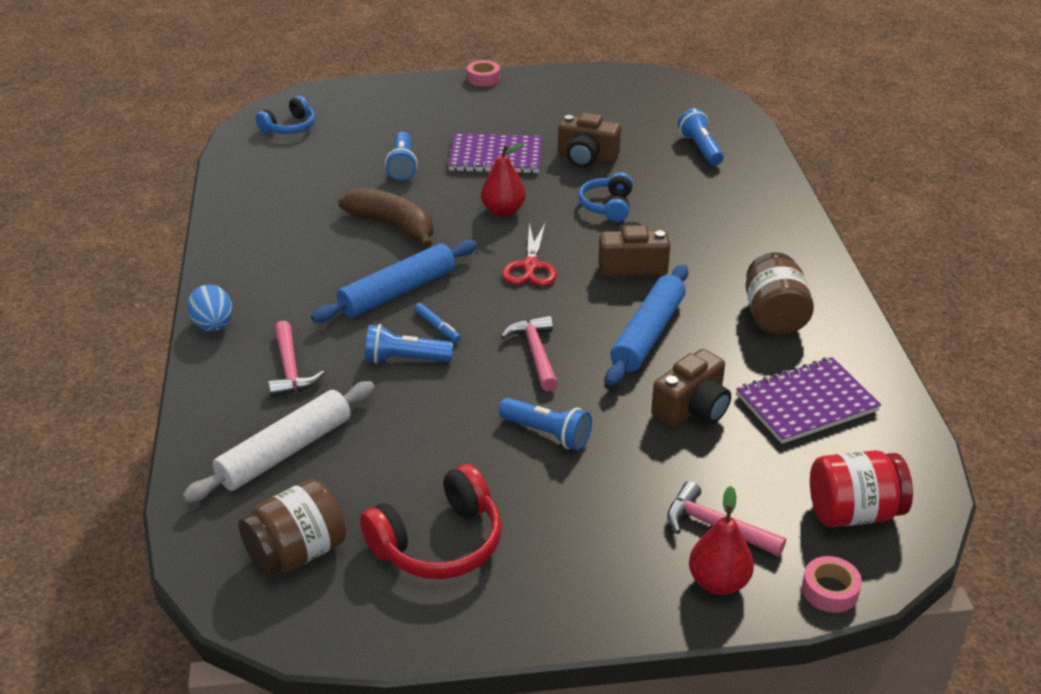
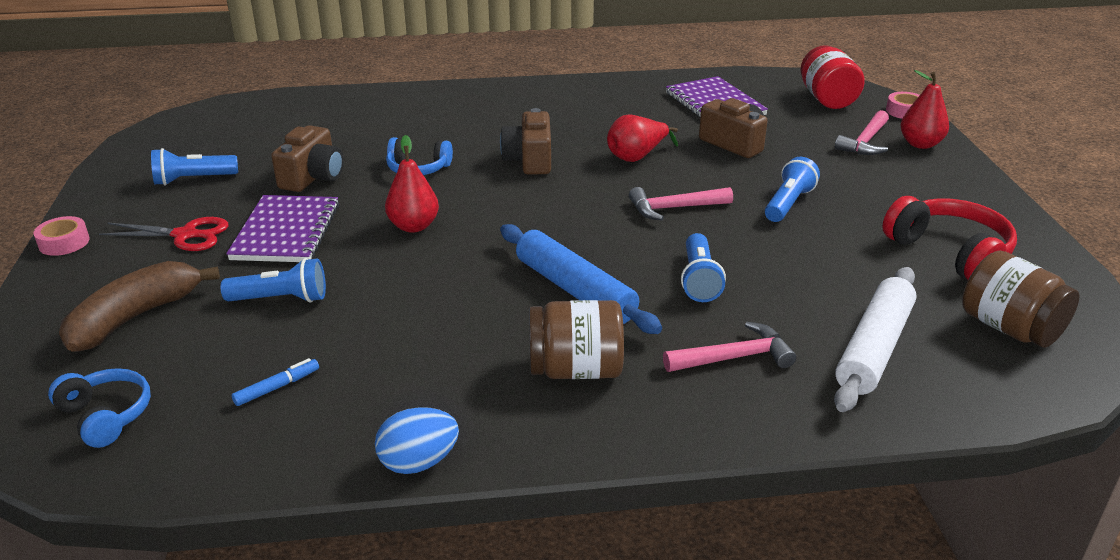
camera: 90 degrees left, 5 degrees down
white rolling pin [183,381,375,502] -> white rolling pin turned 75 degrees clockwise [834,267,917,412]
blue egg [187,284,232,331] -> blue egg moved to [375,407,459,474]
brown banana [338,187,433,249] -> brown banana moved to [59,261,220,352]
blue marker [414,303,461,342] -> blue marker moved to [232,358,319,406]
red scissors [502,223,557,286] -> red scissors moved to [99,217,229,251]
blue rolling pin [606,264,689,386] -> red pear [607,114,678,162]
blue flashlight [678,108,724,165] -> blue flashlight moved to [151,148,238,186]
brown jar [746,252,814,335] -> brown jar moved to [529,300,624,379]

